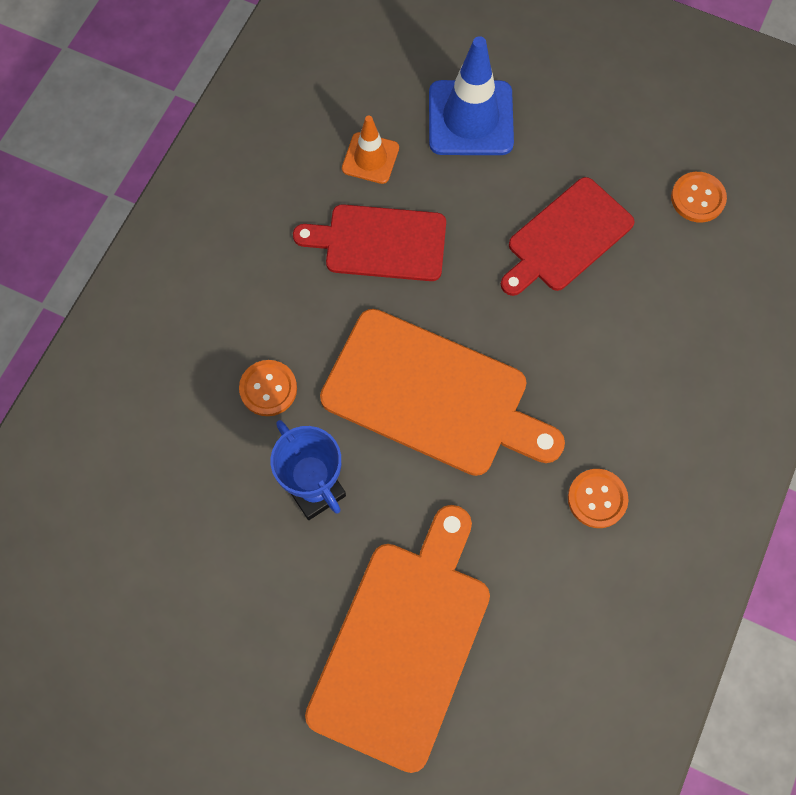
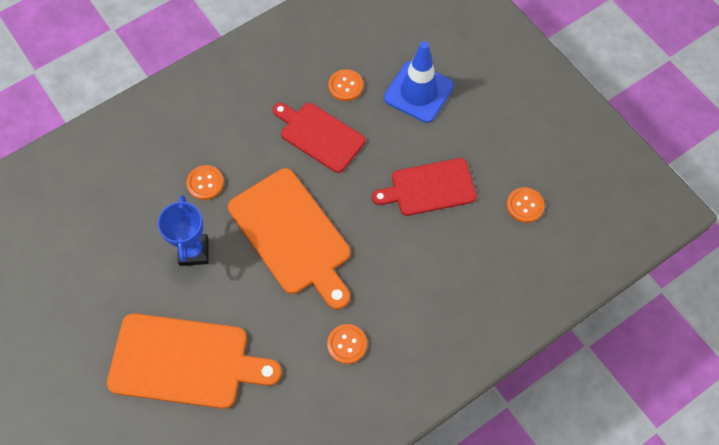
camera: 30 degrees right, 5 degrees down
orange cutting board [305,505,490,773] -> orange cutting board turned 45 degrees clockwise [107,313,282,409]
orange traffic cone [342,116,399,184] -> orange button [328,69,363,101]

